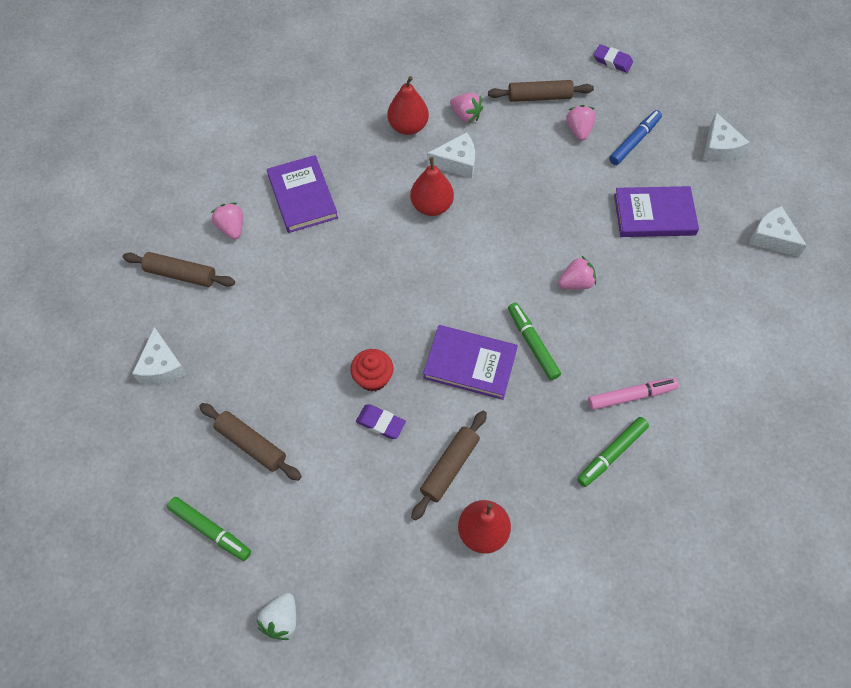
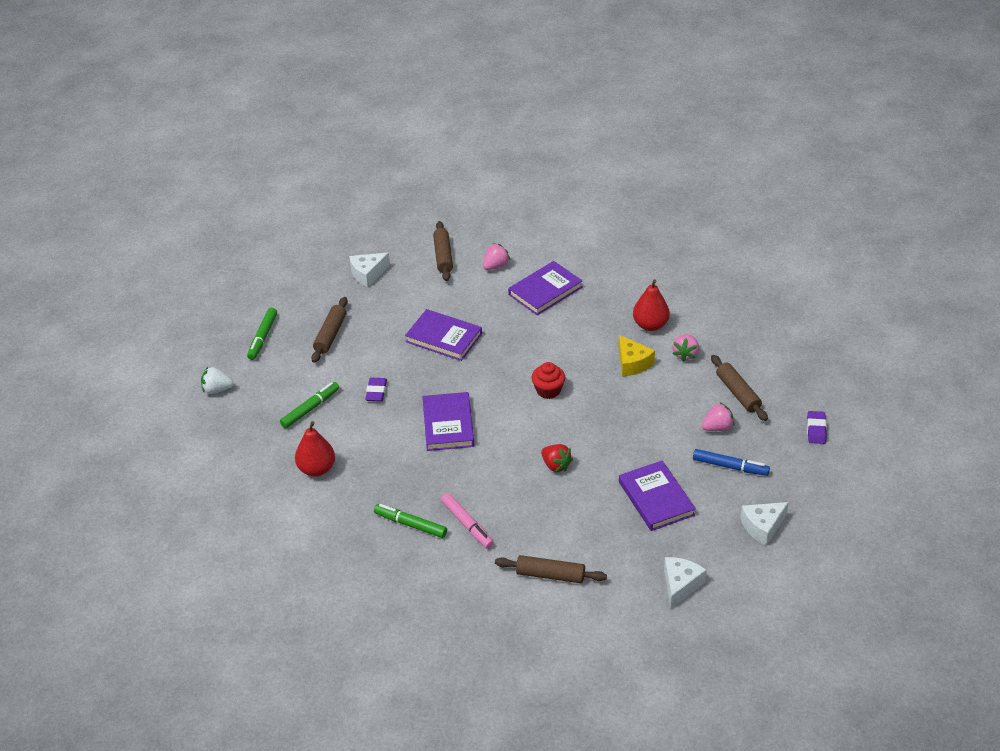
camera: 70 degrees right, 20 degrees down
red cupcake [350,349,394,391] -> red cupcake moved to [531,362,565,399]
red pear [410,157,454,216] -> none
brown rolling pin [411,410,487,521] -> brown rolling pin moved to [495,555,607,583]
white cheese [427,132,475,178] -> yellow cheese [618,335,655,377]
green marker [508,303,561,380] -> green marker moved to [280,382,339,428]
pink strawberry [558,256,596,290] -> red strawberry [541,444,573,473]
none -> purple book [405,309,482,361]

